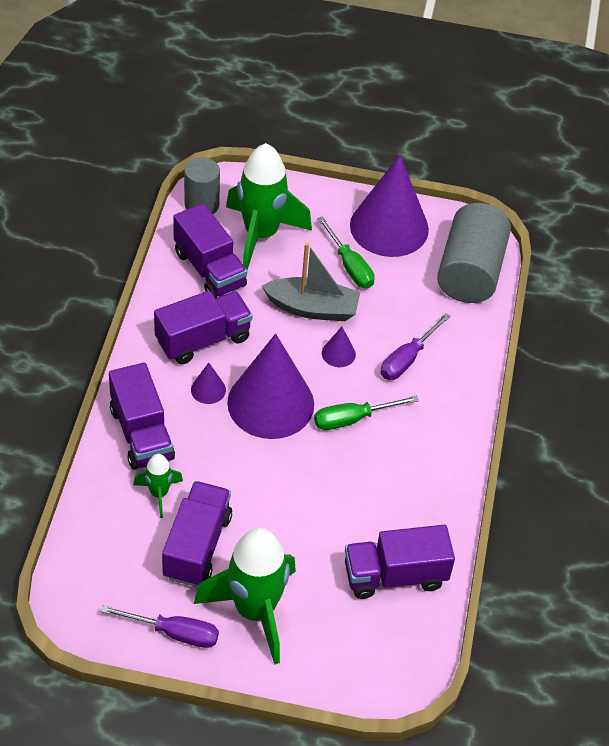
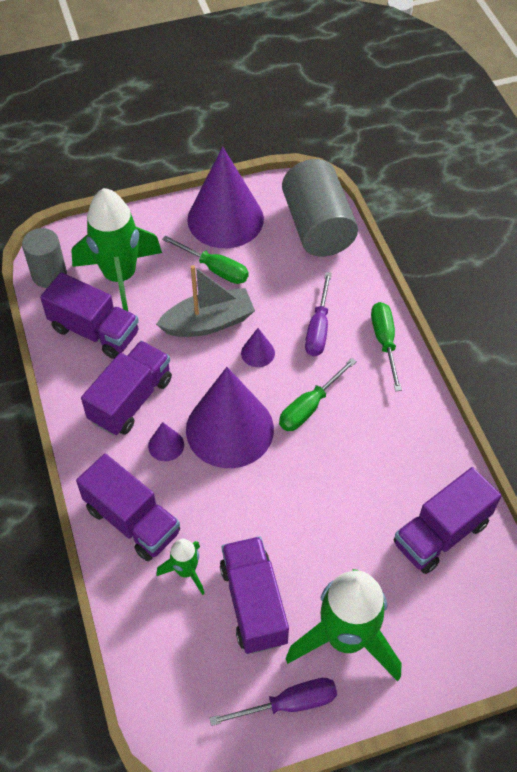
camera: 25 degrees left, 5 degrees up
none -> green screwdriver [371,302,402,391]

